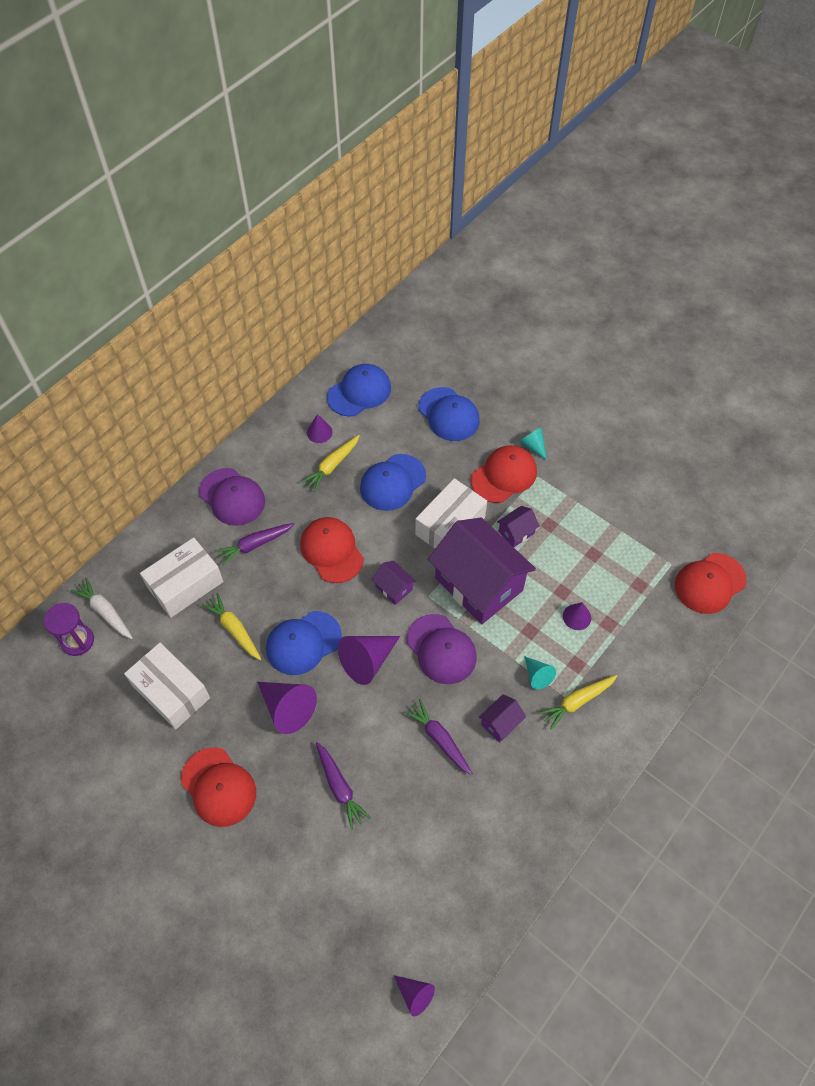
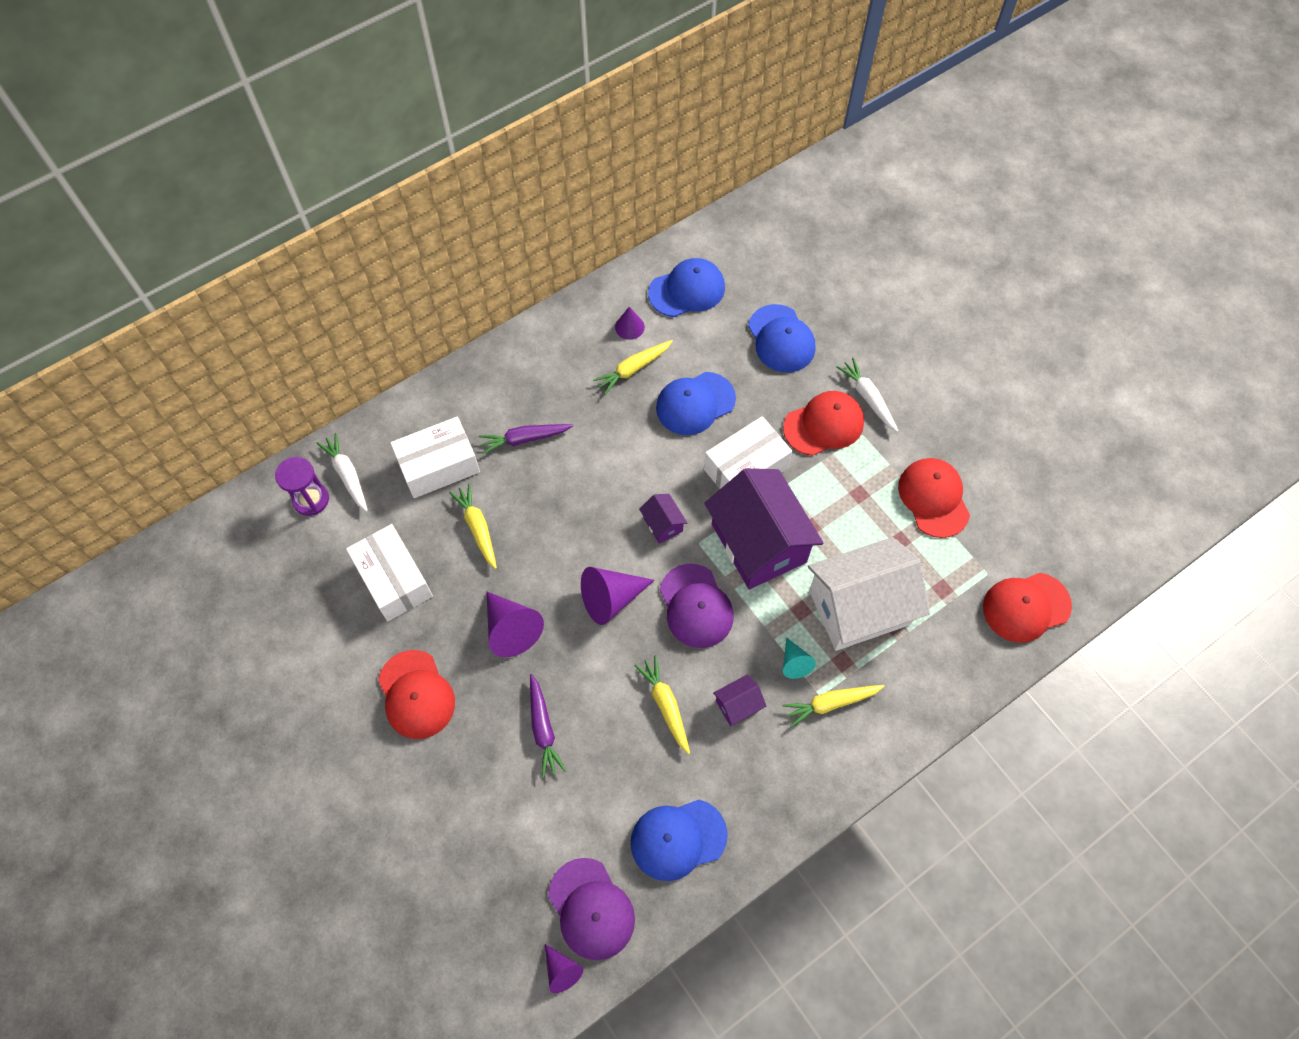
camera: 15 degrees right, 5 degrees up
purple cap [199,468,265,526] -> purple cap moved to [548,858,635,960]
blue cap [266,611,342,675] -> blue cap moved to [630,800,728,881]
red cap [300,517,364,583] -> red cap moved to [898,458,970,538]
purple carrot [404,699,473,775] -> yellow carrot [634,656,690,754]
purple house [497,506,540,547] -> none
turquoise cone [519,428,547,460] -> white carrot [836,358,898,432]
purple cone [563,602,591,630] -> white house [808,537,930,651]

